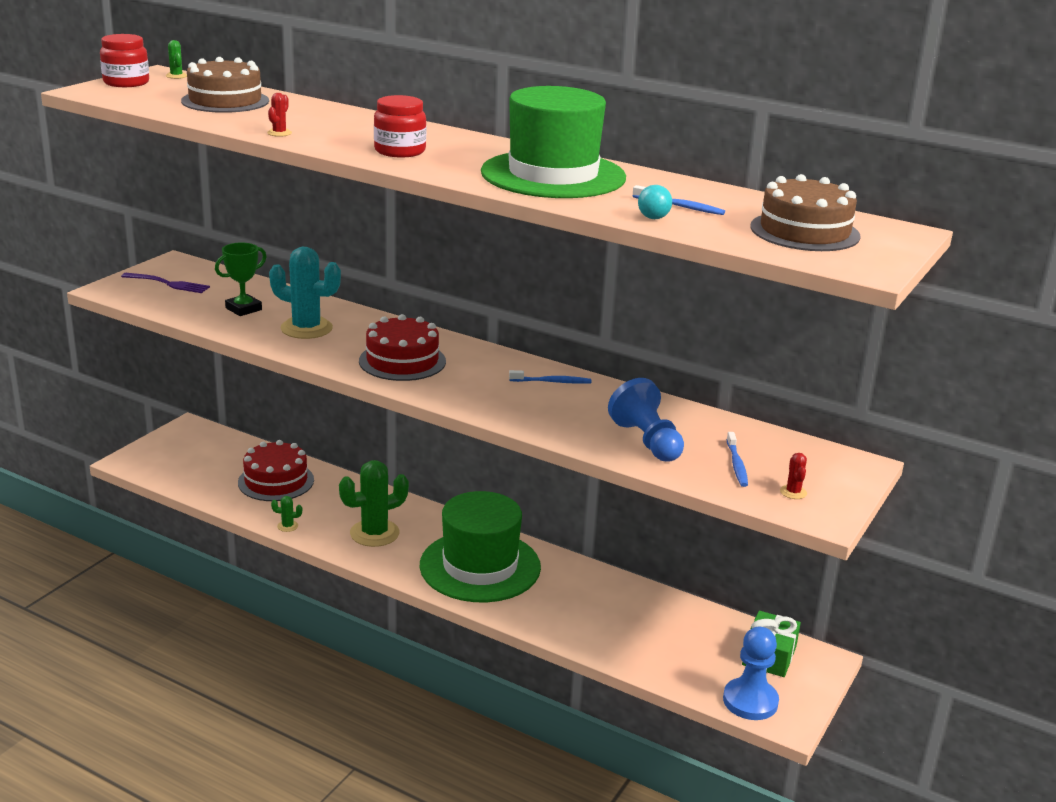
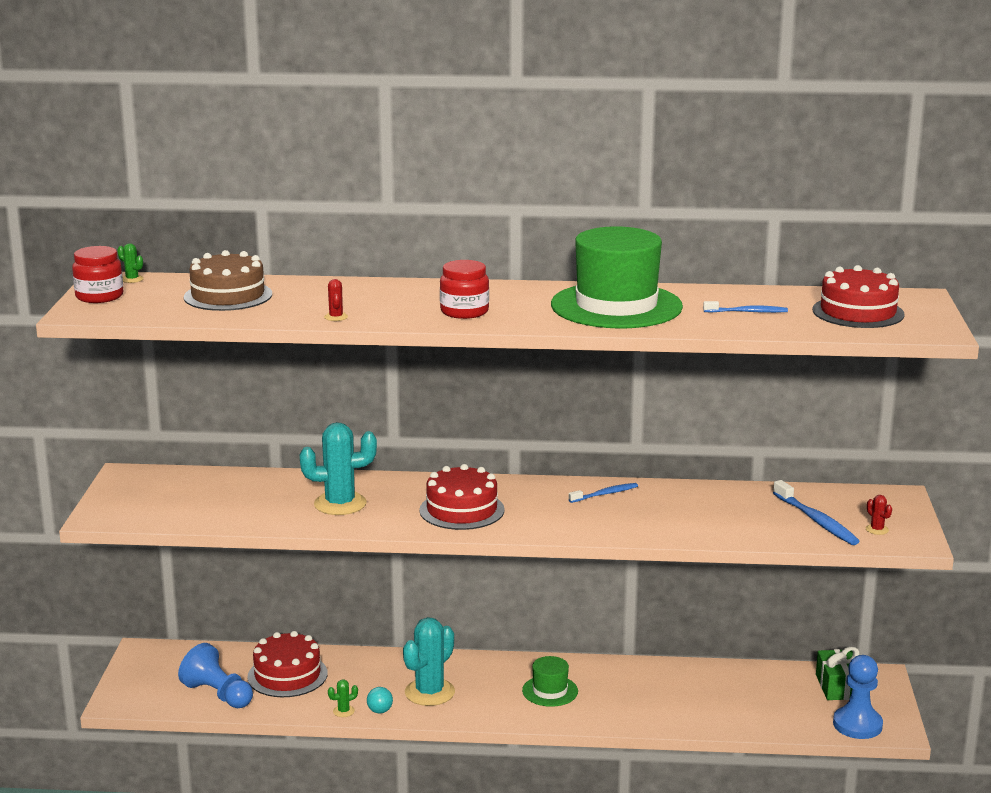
camera: 25 degrees left, 5 degrees down
purple fork [121,273,210,293] -> none
green trophy [215,243,267,316] -> none
green cactus [339,460,409,547] -> turquoise cactus [403,617,455,706]
green hat [420,491,541,602] -> green hat [522,656,578,707], size x0.47
blue pawn [608,378,684,461] -> blue pawn moved to [178,643,253,708]
turquoise ball [638,185,672,219] -> turquoise ball moved to [367,687,393,713]
blue toothbrush [726,432,748,487] -> blue toothbrush [773,480,860,545], size x1.61
brown cake [750,174,861,251] -> red cake [812,265,905,328]

